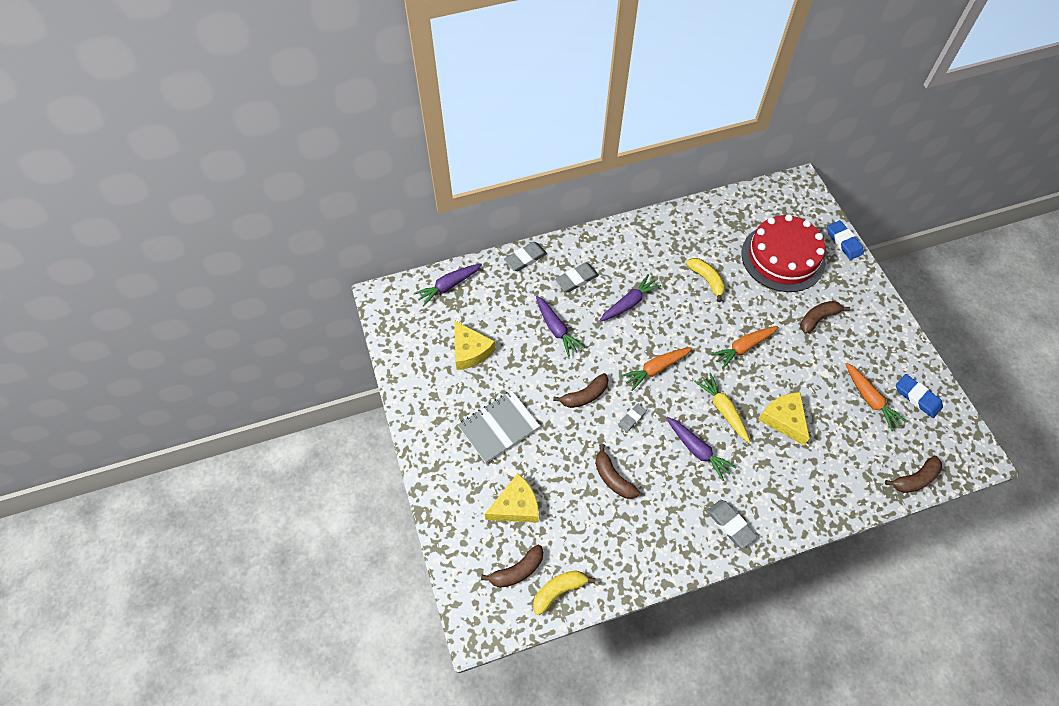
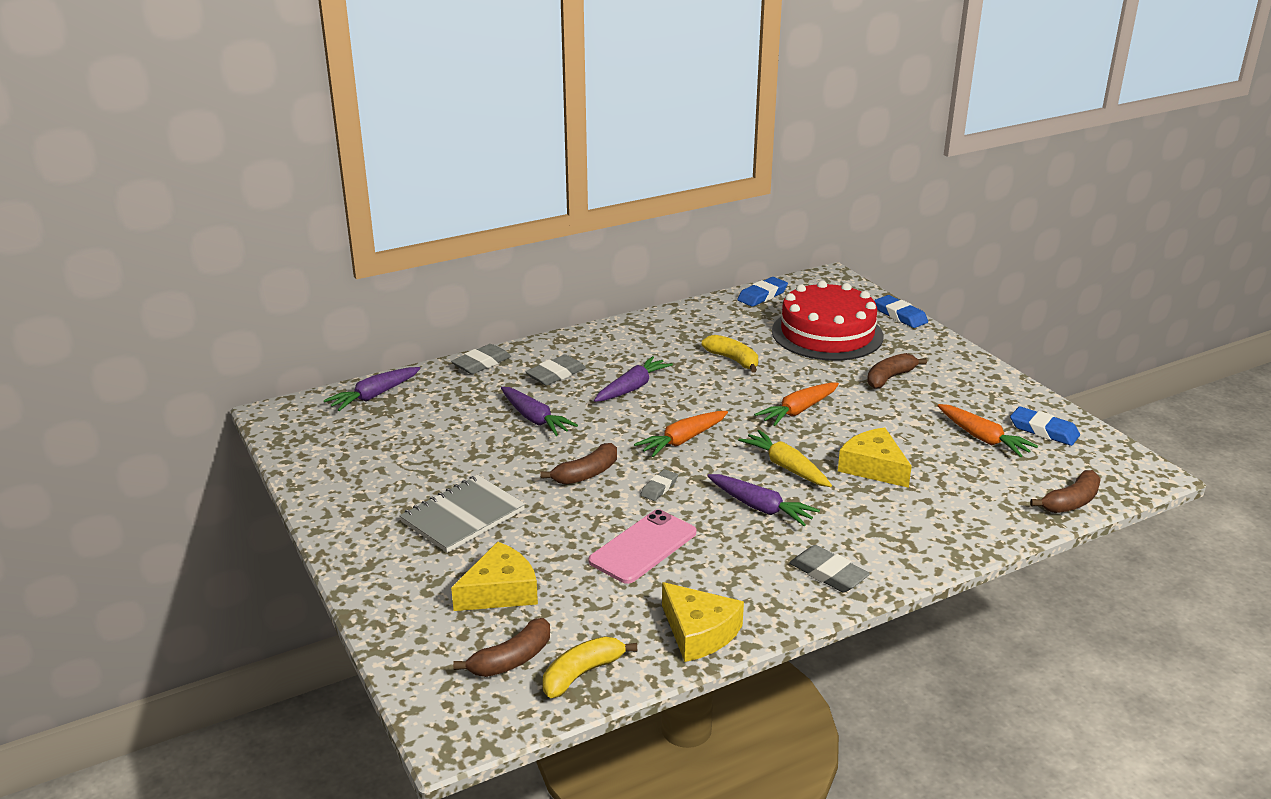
camera: 10 degrees left, 30 degrees down
yellow cheese [455,321,496,370] -> yellow cheese moved to [662,582,744,662]
brown banana [595,444,640,499] -> pink phone [589,509,696,584]
none -> blue eraser [737,277,788,307]

